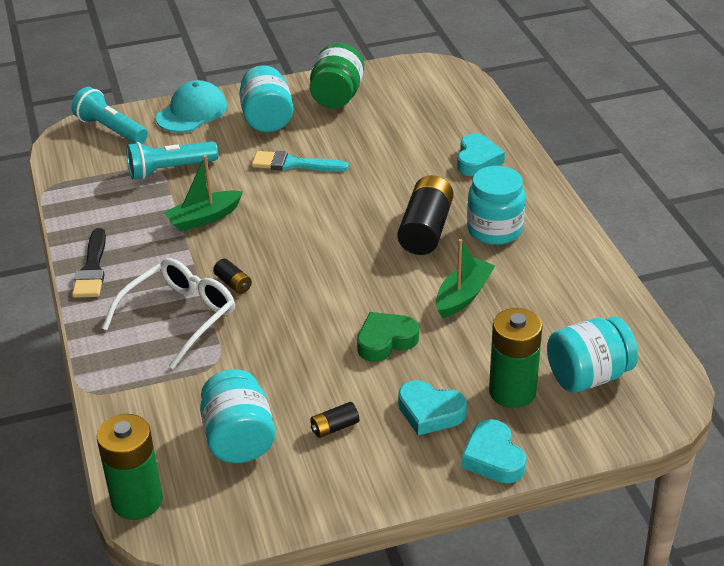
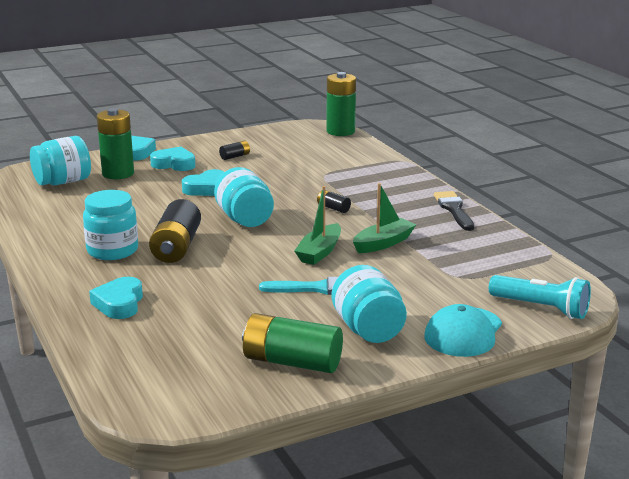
camera: 170 degrees right, 15 degrees down
white glasses [102,258,235,369] -> none
turquoise flashlight [126,141,218,179] -> none
turquoise jar [200,369,275,463] -> turquoise jar moved to [214,167,274,227]
green jar [310,43,364,109] -> green battery [242,313,343,373]
green heart [357,312,419,362] -> turquoise heart [182,169,224,196]
green boat [436,239,495,318] -> green boat moved to [294,186,341,265]

